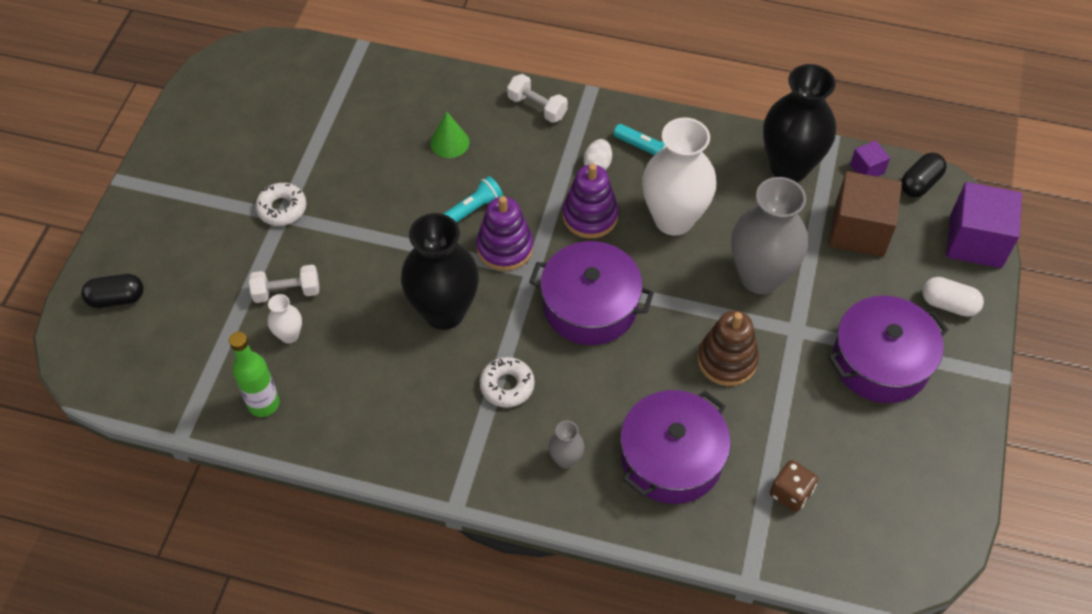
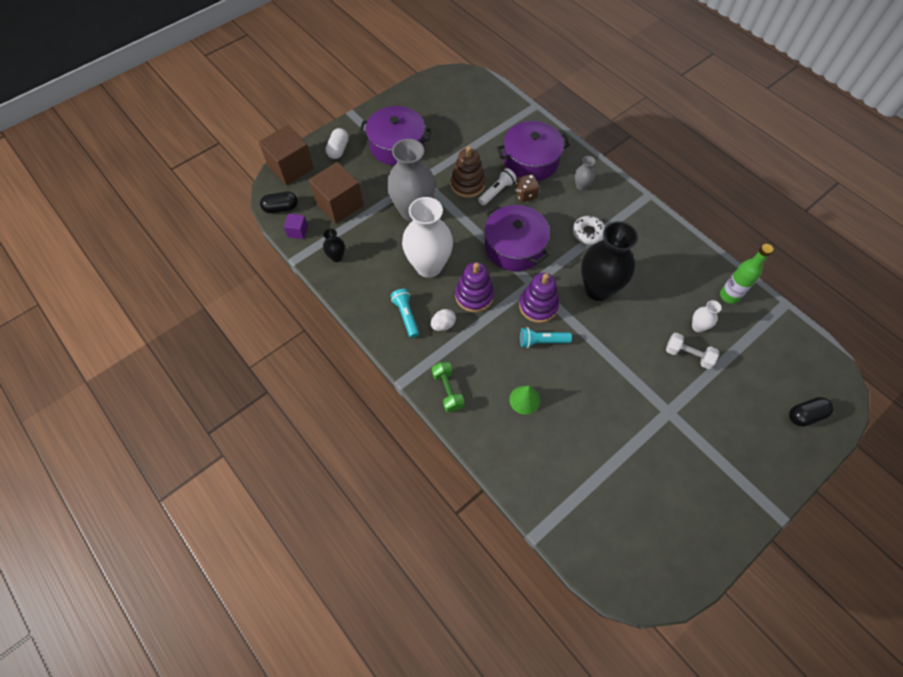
camera: 145 degrees left, 5 degrees up
black capsule [81,274,144,308] -> black capsule turned 45 degrees counterclockwise [789,397,834,427]
white donut [255,183,307,226] -> none
white dumbbell [507,74,568,123] -> green dumbbell [432,362,464,412]
black vase [763,64,836,182] -> black vase [323,229,345,262], size x0.44
brown dice [770,460,818,512] -> brown dice moved to [515,174,540,202]
white capsule [922,277,984,317] -> white capsule turned 45 degrees clockwise [326,128,349,159]
purple cube [946,182,1022,268] -> brown cube [259,125,314,185]
none -> white flashlight [478,168,517,206]

